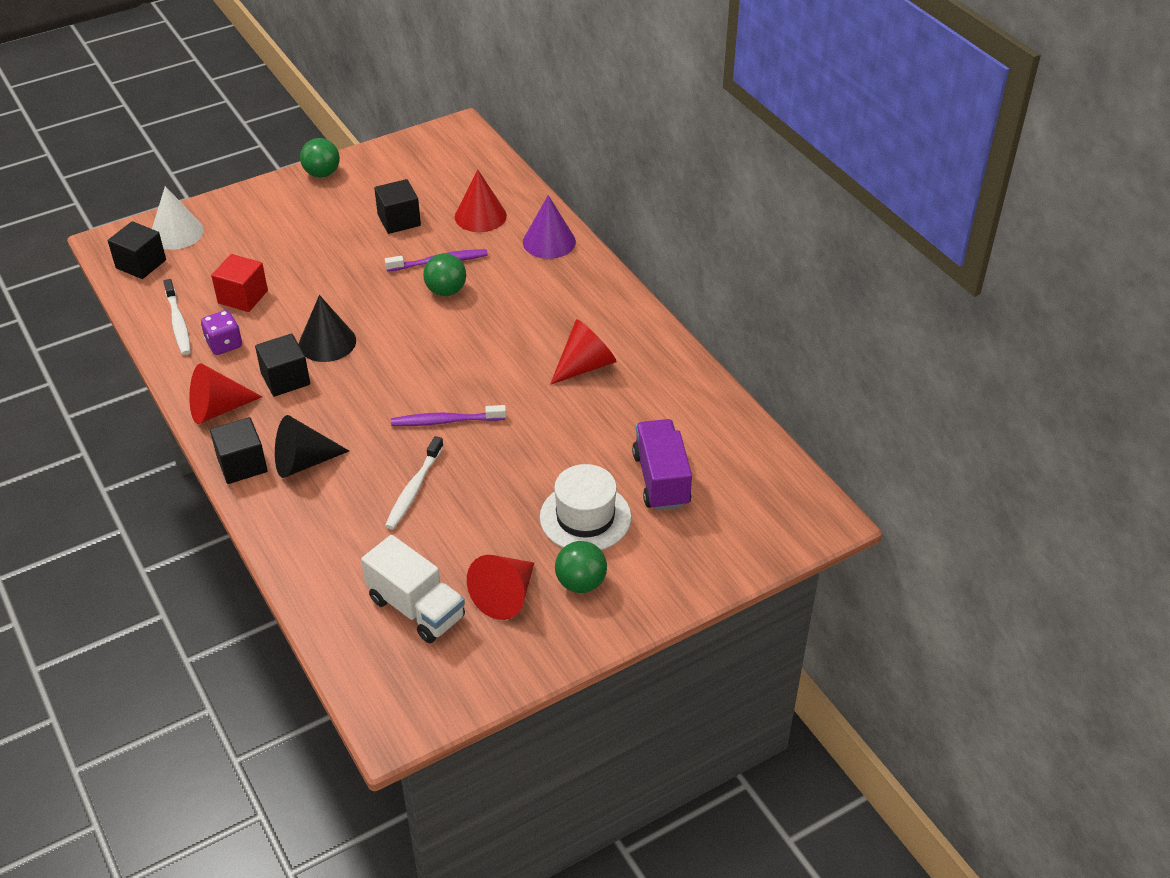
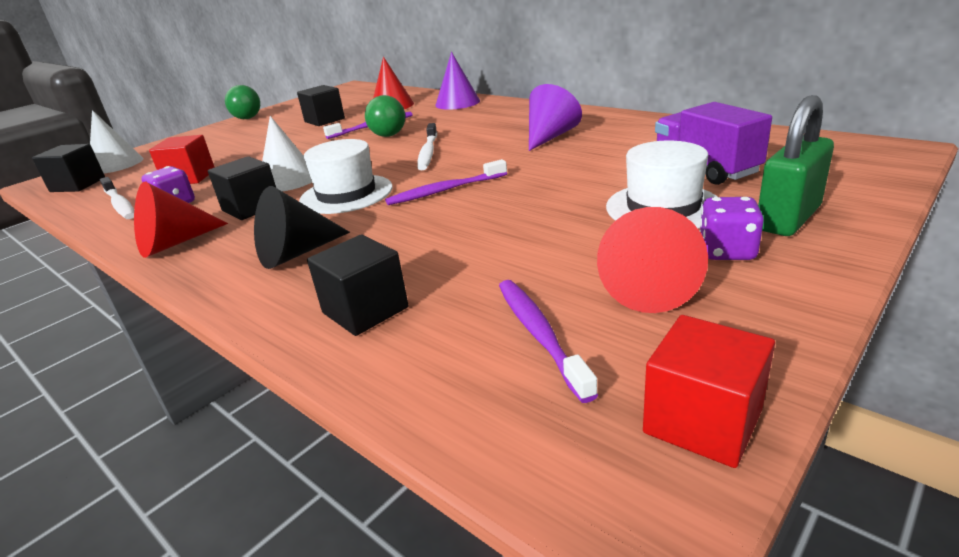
camera: 15 degrees left, 15 degrees down
black cube [210,417,268,484] -> black cube moved to [307,234,409,336]
black cone [299,295,356,362] -> white cone [262,116,312,191]
white truck [361,535,465,643] -> purple toothbrush [499,280,598,403]
white toothbrush [385,436,444,530] -> white toothbrush moved to [417,123,437,170]
red cone [550,319,617,385] -> purple cone [529,84,582,151]
green ball [555,541,607,593] -> purple dice [700,197,764,260]
none -> white hat [299,139,393,214]
none -> red cube [643,315,775,468]
none -> green padlock [758,95,834,236]

